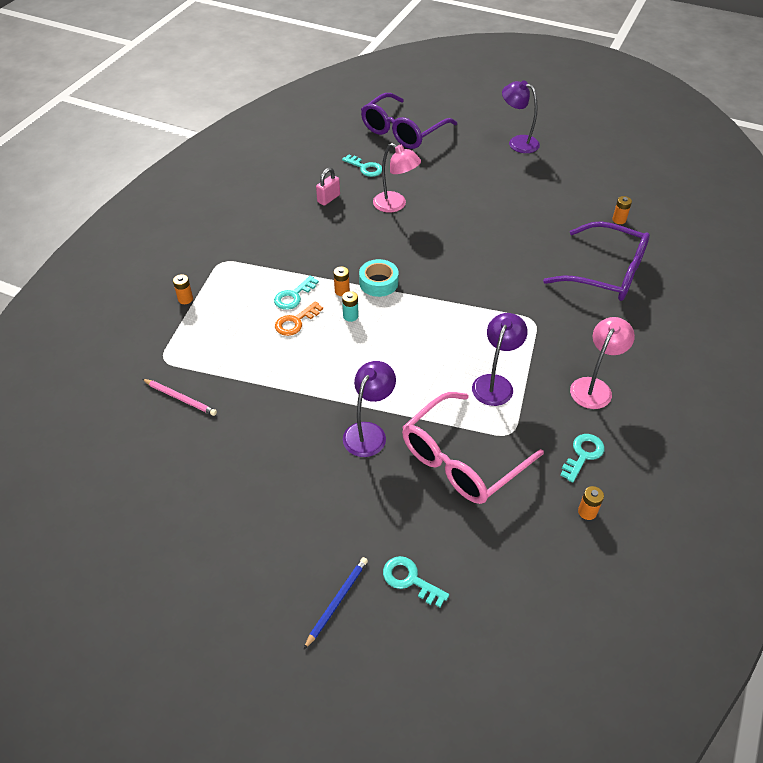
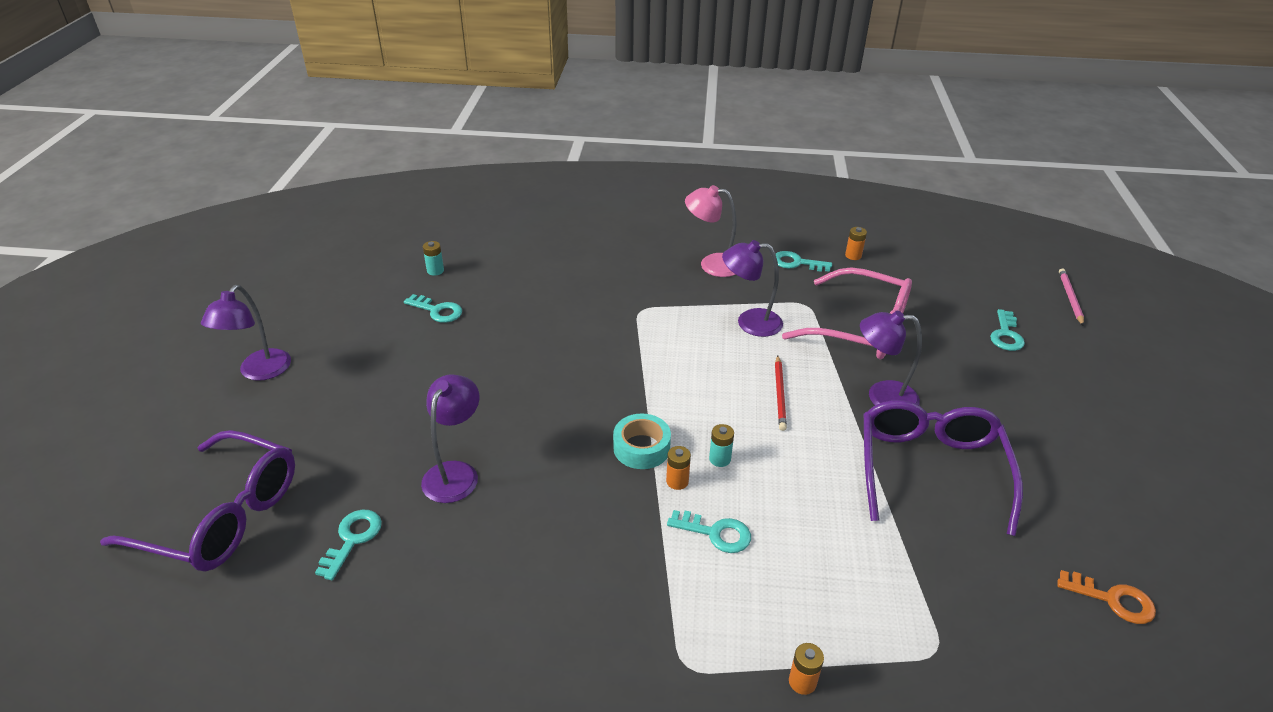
camera: 110 degrees left, 10 degrees down
pink pencil [142,379,217,416] -> pink pencil moved to [1059,268,1084,326]
orange key [275,301,323,336] -> orange key moved to [1057,570,1156,624]
blue pencil [303,557,368,650] -> none
pink padlock [316,168,340,206] -> none
pink lamp [373,143,421,213] -> purple lamp [421,374,479,503]
purple glasses [543,221,650,301] -> purple glasses moved to [864,400,1023,536]
orange battery [612,196,632,224] -> turquoise battery [423,241,444,276]
none -> turquoise key [404,294,462,323]
none -> red pencil [775,355,787,431]

